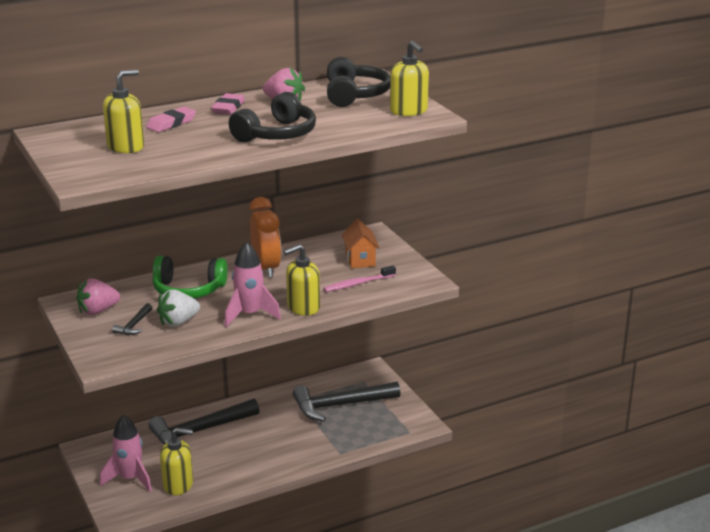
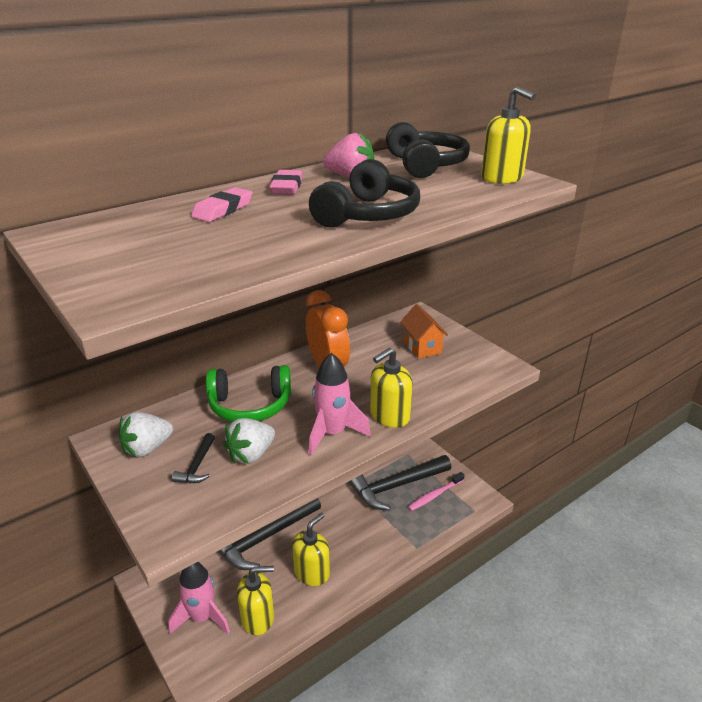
camera: 10 degrees left, 5 degrees up
pink strawberry [77,278,120,315] -> white strawberry [119,412,173,457]
yellow soap dispenser [103,69,144,153] -> yellow soap dispenser moved to [292,513,330,586]
pink toothbrush [323,266,396,292] -> pink toothbrush moved to [408,472,465,511]

